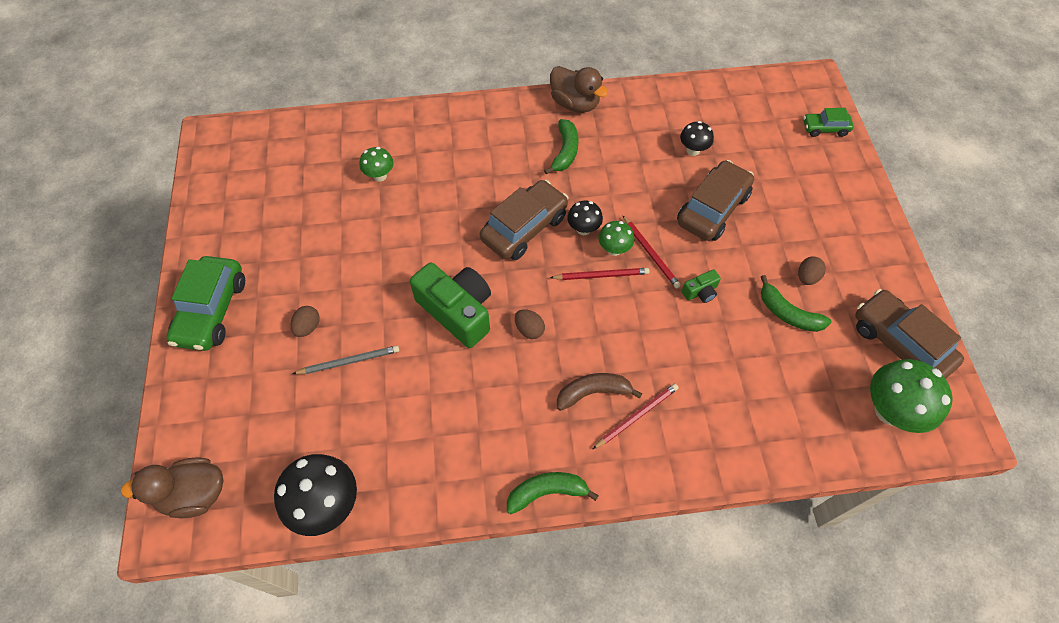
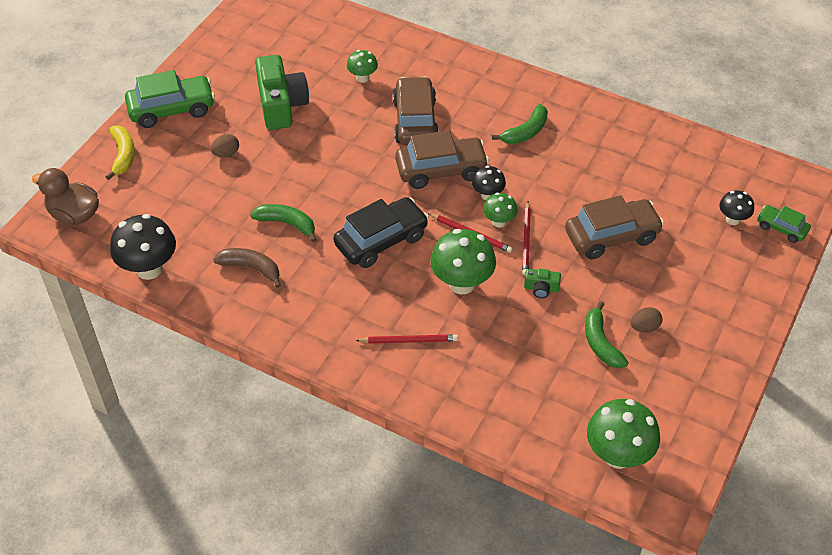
camera: 35 degrees right, 10 degrees down
green car [166,256,245,351] -> green car turned 150 degrees counterclockwise [125,70,215,128]
grey pencil [293,345,399,374] -> none
green camera [410,262,491,348] -> green camera moved to [255,55,309,130]
green banana [507,472,599,514] -> green banana moved to [250,204,317,242]
brown egg [515,309,545,339] -> black car [333,197,429,268]
brown duck [550,66,608,113] -> none
brown banana [557,373,642,411] -> brown banana moved to [213,248,281,288]
black mushroom [680,121,714,156] -> black mushroom moved to [719,190,754,225]
brown car [855,289,964,379] -> brown car moved to [393,76,439,145]
none -> yellow banana [106,126,135,180]
none -> green mushroom [430,229,496,294]

